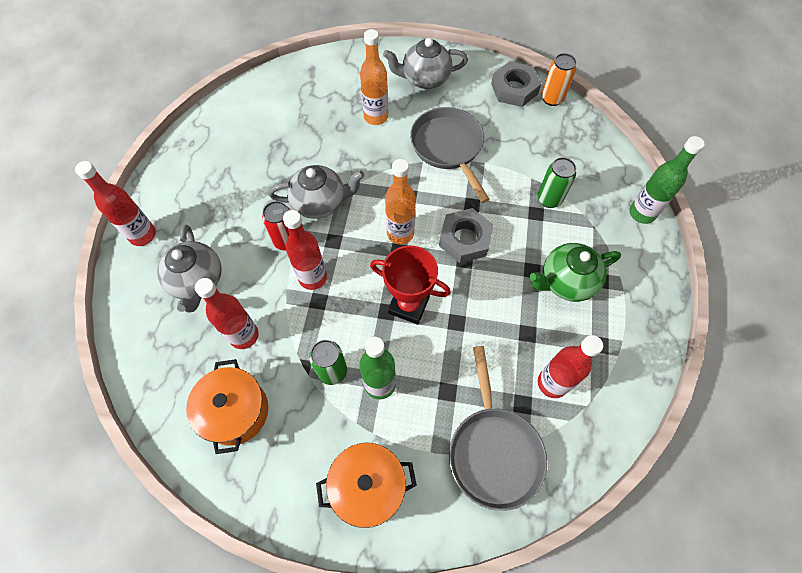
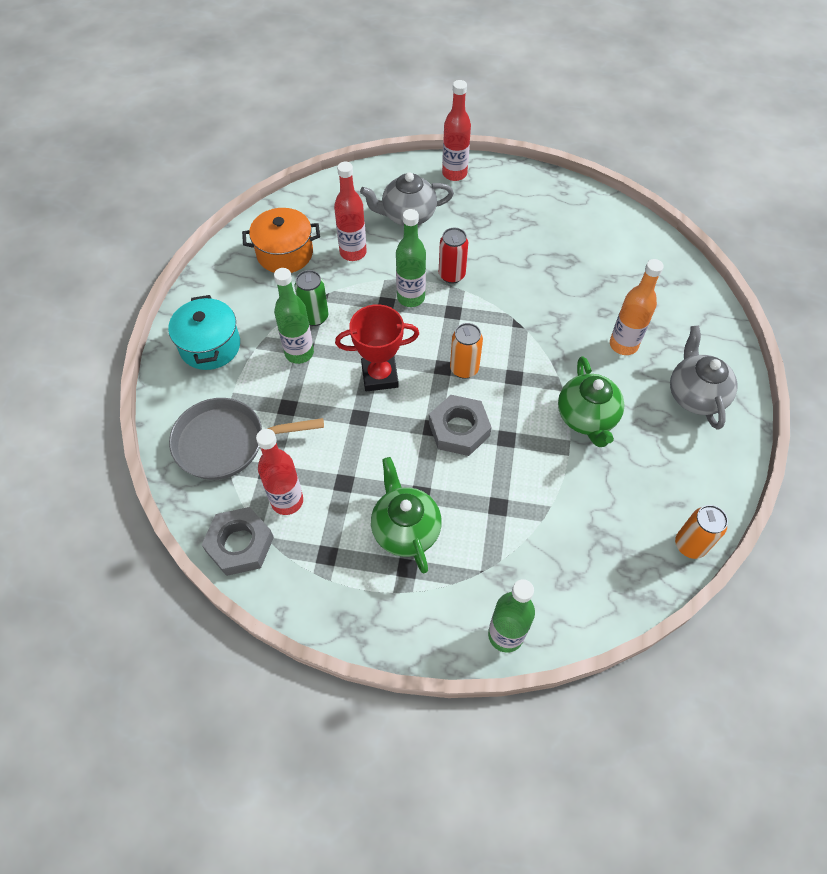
camera: 90 degrees right, 5 degrees down
grey teapot [268,165,364,219] -> none
red bottle [283,210,327,290] -> green bottle [396,209,426,307]
orange pot [316,443,417,528] -> turquoise pot [168,295,240,370]
red trophy [370,245,451,325] -> red trophy turned 60 degrees clockwise [335,304,419,392]
orange bottle [385,159,416,244] -> orange can [450,323,483,379]
grey pan [410,107,490,203] -> green teapot [558,356,624,447]
grey nut [491,61,541,107] -> grey nut moved to [201,507,274,576]
green can [538,157,576,208] -> none

